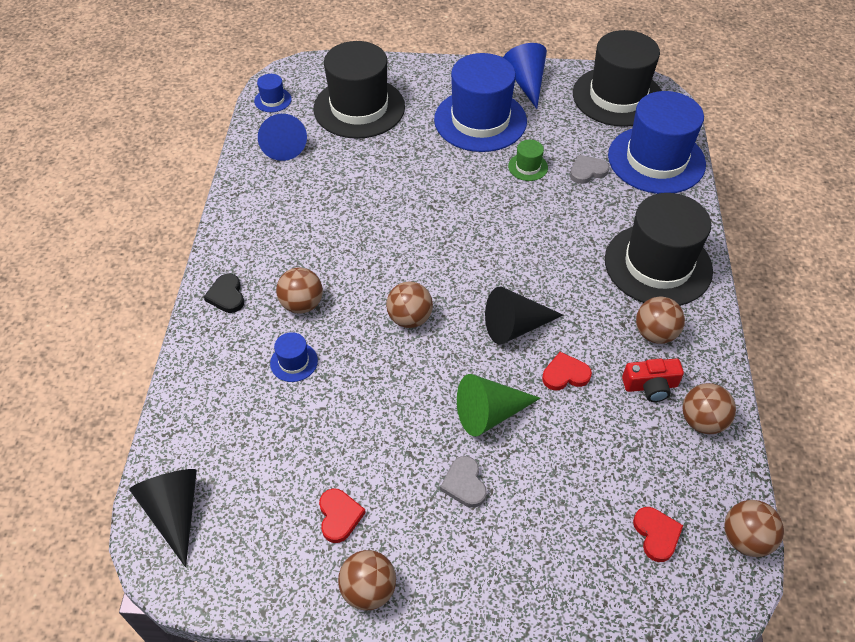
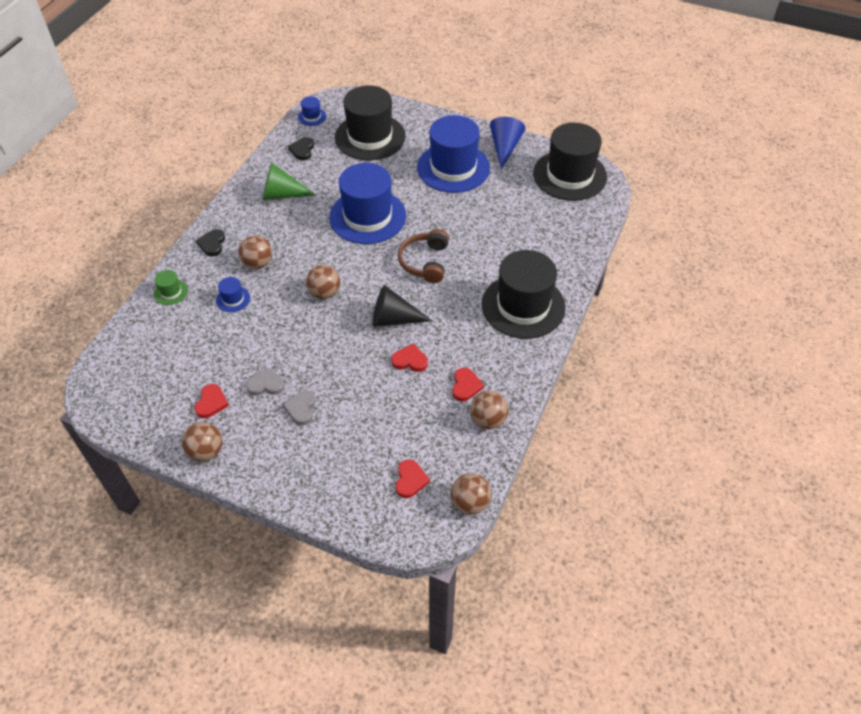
camera: 20 degrees right, 0 degrees up
black cone [129,469,197,567] -> none
blue cone [258,114,307,161] -> black heart [288,137,314,160]
green cone [457,374,541,437] -> green cone moved to [263,162,316,200]
green hat [508,139,548,181] -> green hat moved to [154,270,188,305]
grey heart [570,155,609,184] -> grey heart moved to [246,367,285,396]
blue hat [608,91,706,194] -> blue hat moved to [329,163,406,244]
red camera [622,359,684,402] -> red heart [452,368,484,401]
brown ball [636,296,685,344] -> none
none -> brown headphones [398,229,449,283]

